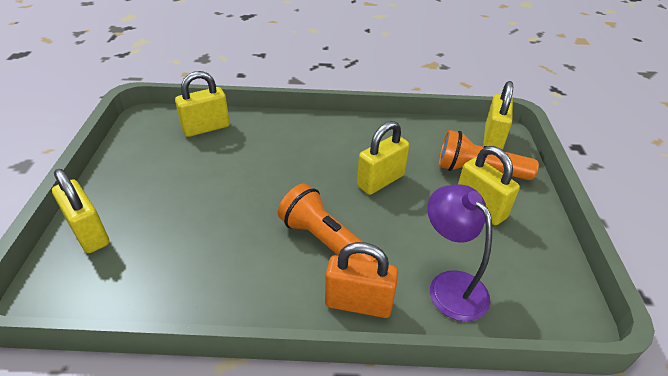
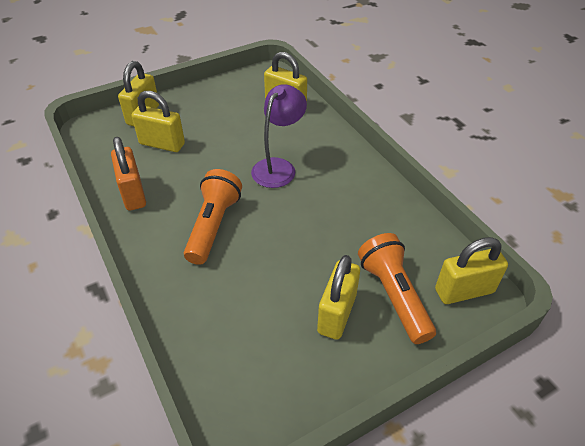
camera: 60 degrees right, 5 degrees up
orange padlock [325,242,398,318] -> orange padlock moved to [111,137,146,211]
yellow padlock [357,121,410,195] -> yellow padlock moved to [131,91,185,152]
purple lamp [427,184,492,321] -> purple lamp moved to [251,84,307,188]

